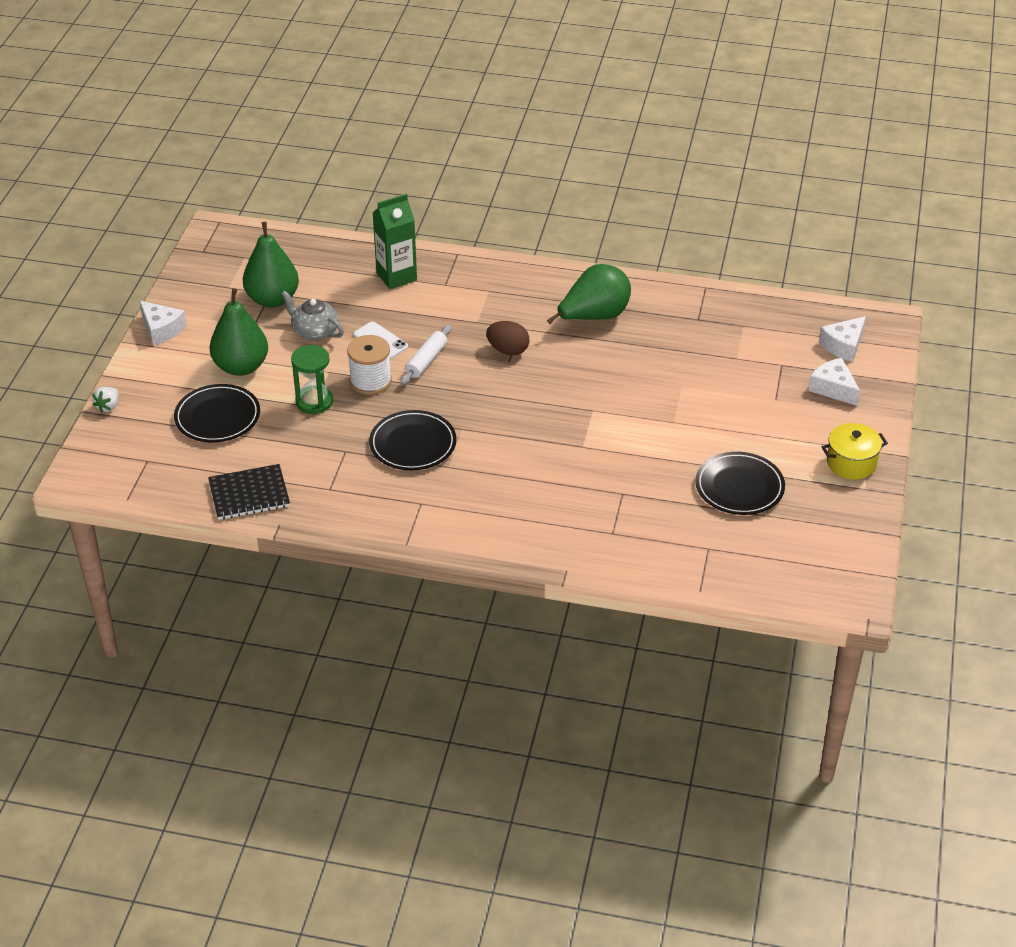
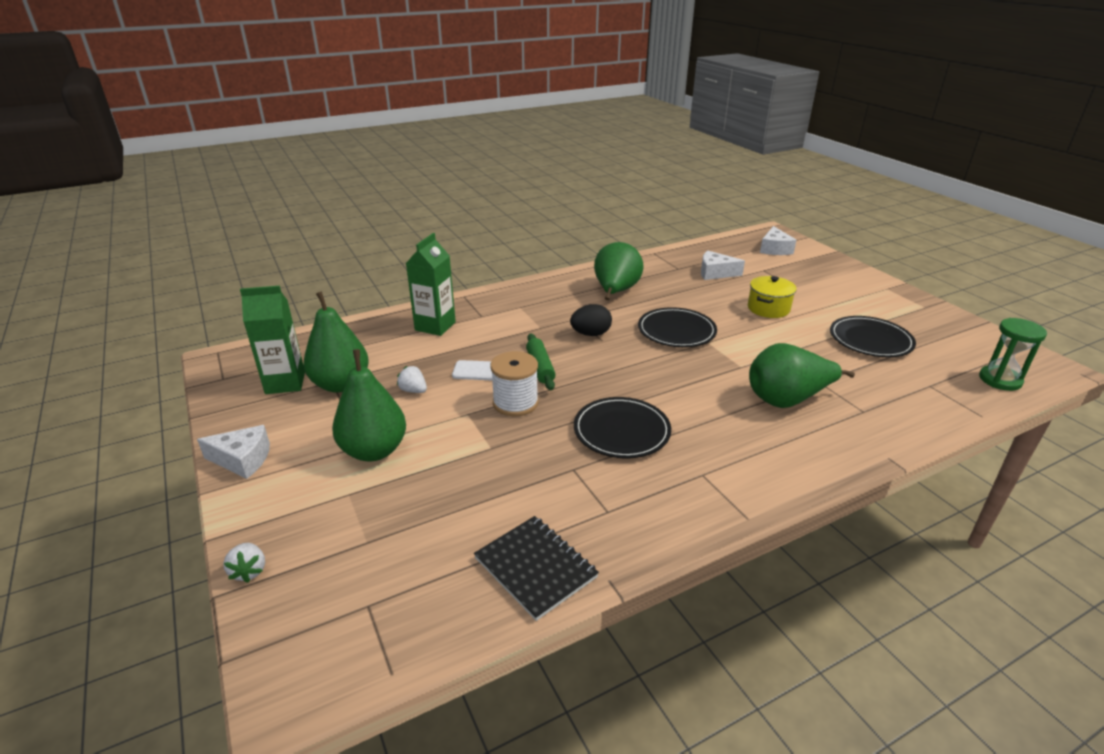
camera: 40 degrees left, 10 degrees down
black plate [174,384,260,442] -> black plate moved to [638,307,717,347]
black notebook [208,464,290,520] -> black notebook turned 75 degrees counterclockwise [474,516,599,621]
grey teapot [281,291,344,341] -> white strawberry [397,366,427,393]
green hourglass [291,345,333,414] -> green hourglass moved to [979,318,1047,391]
white rolling pin [400,325,452,385] -> green rolling pin [526,333,556,390]
brown egg [486,321,529,356] -> black egg [570,304,612,336]
white cheese [809,358,860,406] -> white cheese moved to [701,250,745,280]
yellow pot [822,423,888,479] -> yellow pot moved to [748,276,797,318]
none -> green carton [240,286,305,394]
none -> green pear [749,343,855,408]

